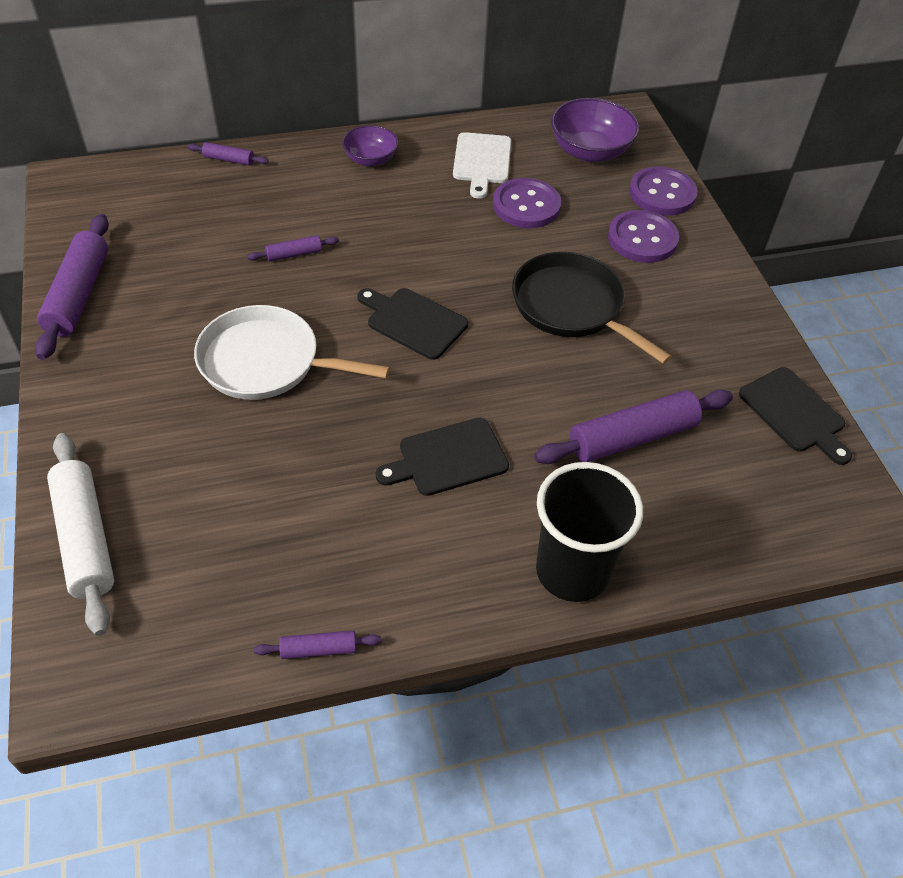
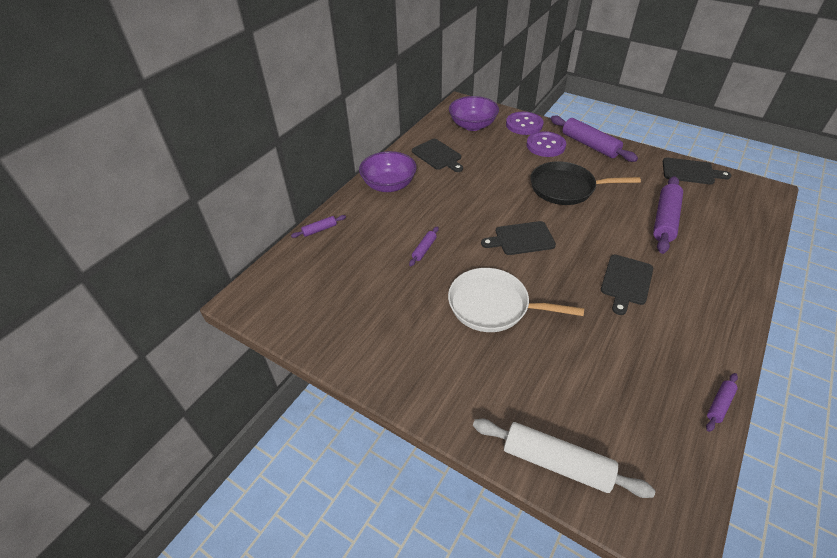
camera: 40 degrees left, 5 degrees down
purple rolling pin [35,214,109,360] -> purple rolling pin moved to [550,116,638,162]
white pan [194,305,390,400] -> white pan turned 45 degrees clockwise [448,268,584,332]
purple bowl [342,125,398,167] -> purple bowl [359,151,417,192], size x1.59
white cutting board [453,132,511,199] -> black cutting board [412,139,463,172]
purple button [493,178,561,228] -> none
black cup [536,462,643,602] -> none

